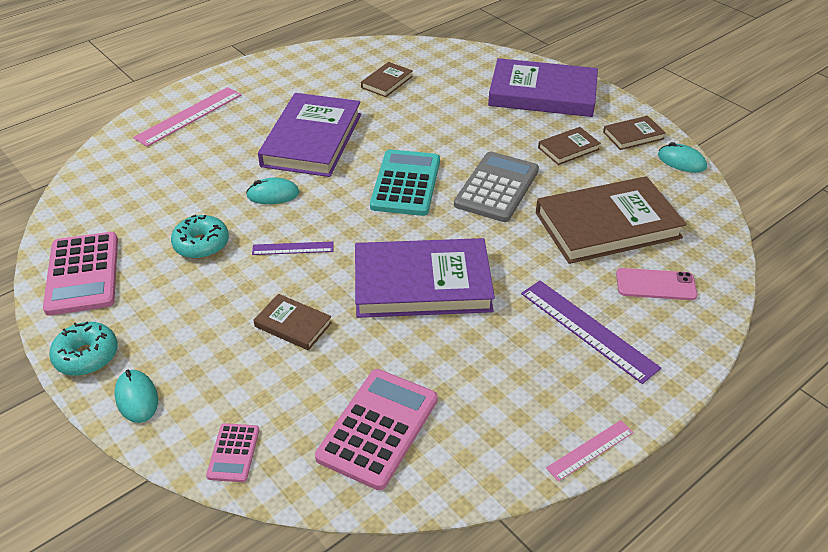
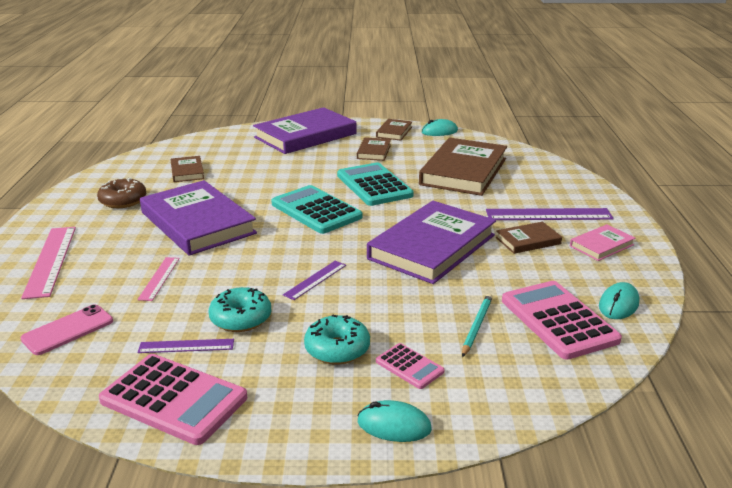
camera: 50 degrees left, 15 degrees down
turquoise donut [49,322,118,376] -> turquoise donut moved to [304,314,370,365]
pink calculator [206,423,259,482] -> pink calculator moved to [376,343,445,389]
turquoise mouse [246,178,299,204] -> turquoise mouse moved to [599,282,639,319]
brown book [254,294,332,350] -> brown book moved to [496,222,562,254]
grey calculator [454,152,539,222] -> turquoise calculator [337,163,414,206]
pink ruler [546,420,634,481] -> pink ruler moved to [137,257,180,301]
pink phone [616,268,697,300] -> pink phone moved to [21,304,113,355]
none -> brown donut [97,178,146,208]
none -> purple ruler [137,339,234,353]
none -> turquoise pencil [462,294,493,357]
none -> pink book [570,224,636,261]

